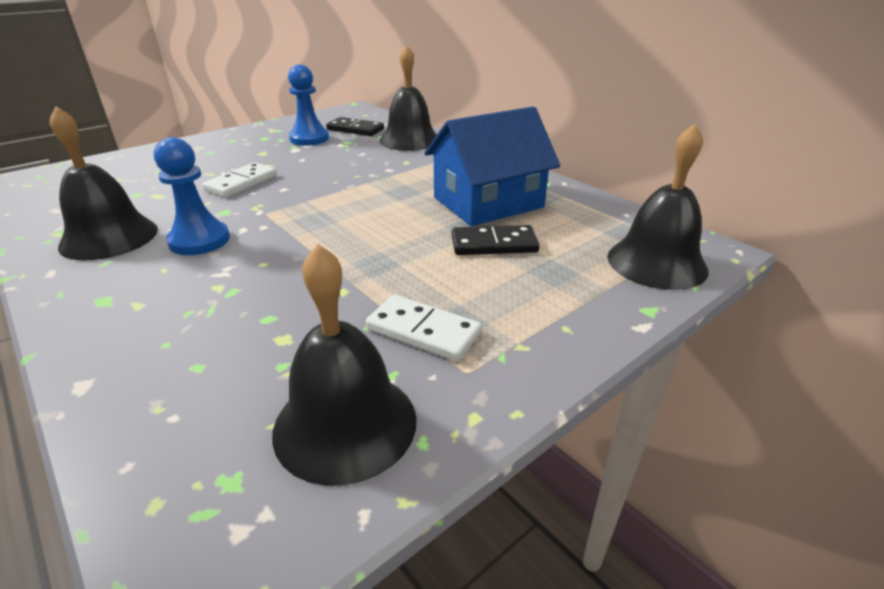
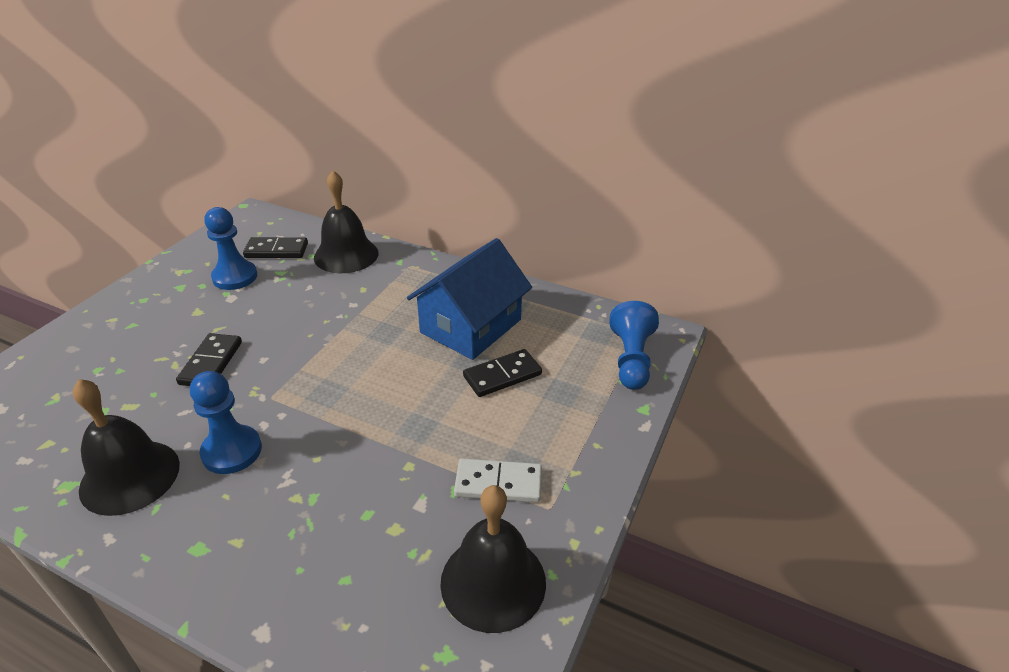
camera: 25 degrees left, 5 degrees up
white domino [202,162,277,197] -> black domino [176,333,242,386]
black bell [607,124,709,290] -> blue pawn [609,301,659,390]

